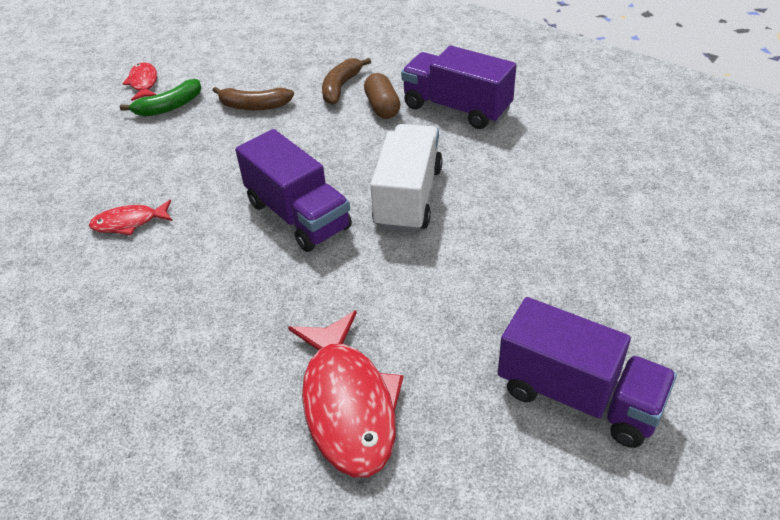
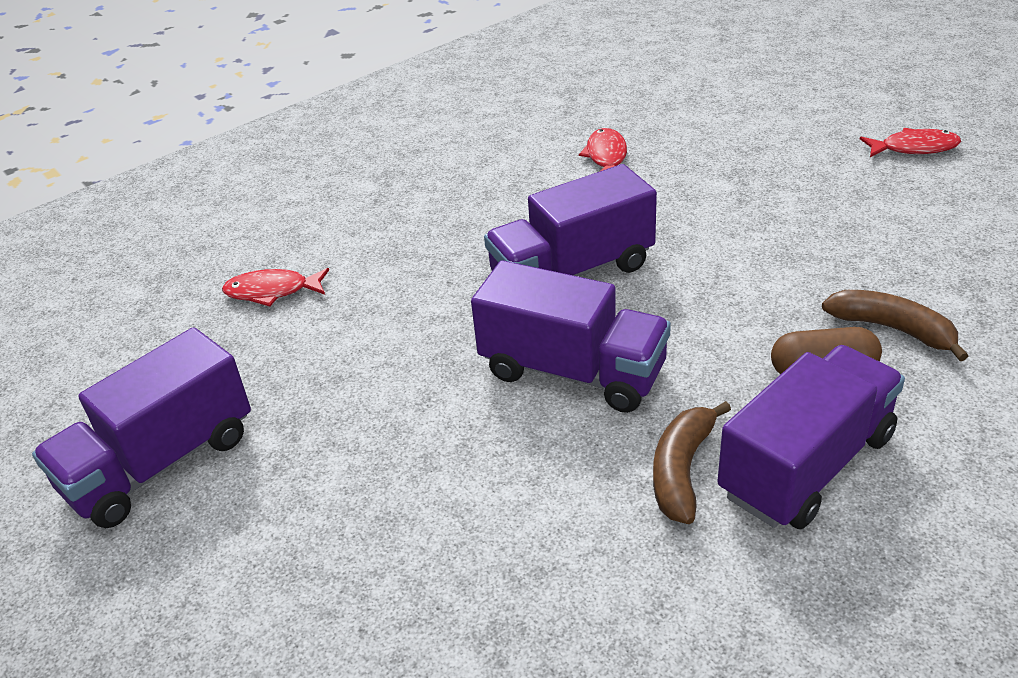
camera: 105 degrees right, 5 degrees down
green banana [120,79,201,116] -> none
brown banana [212,87,294,110] -> brown banana moved to [653,401,731,524]
red fish [288,310,404,477] -> red fish [222,268,329,307], size x0.52
white truck [370,124,443,232] -> purple truck [471,260,671,413]

